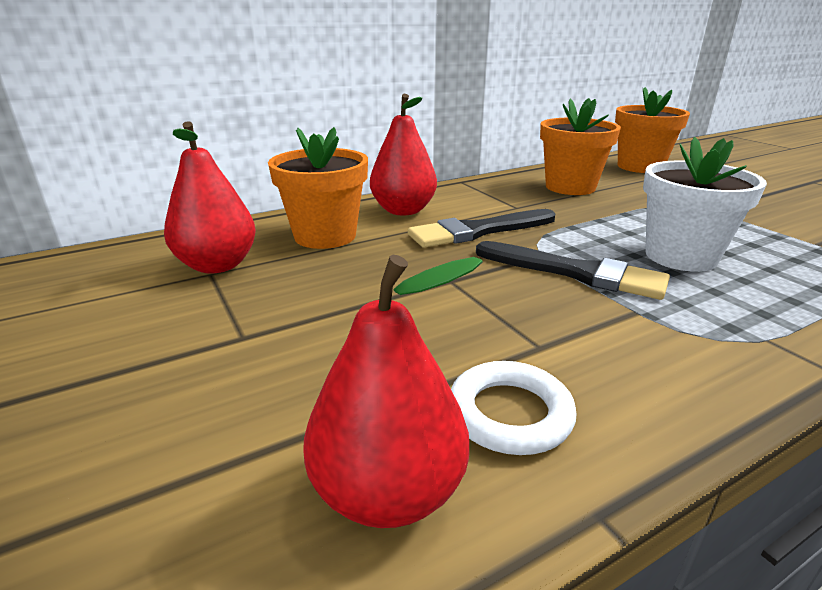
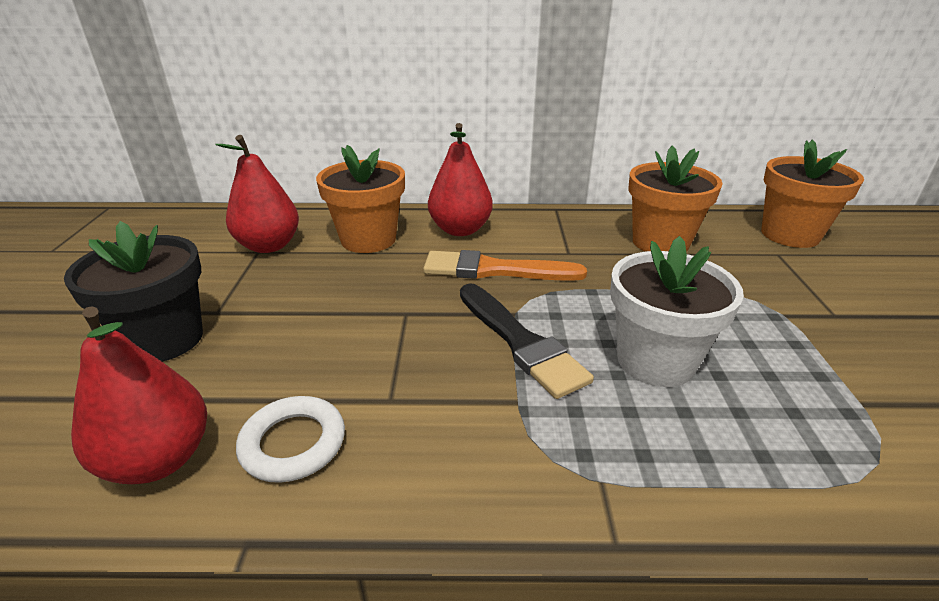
camera: 30 degrees right, 5 degrees up
black brush [408,209,555,248] -> orange brush [423,250,587,281]
none -> black flower pot [64,221,203,362]

